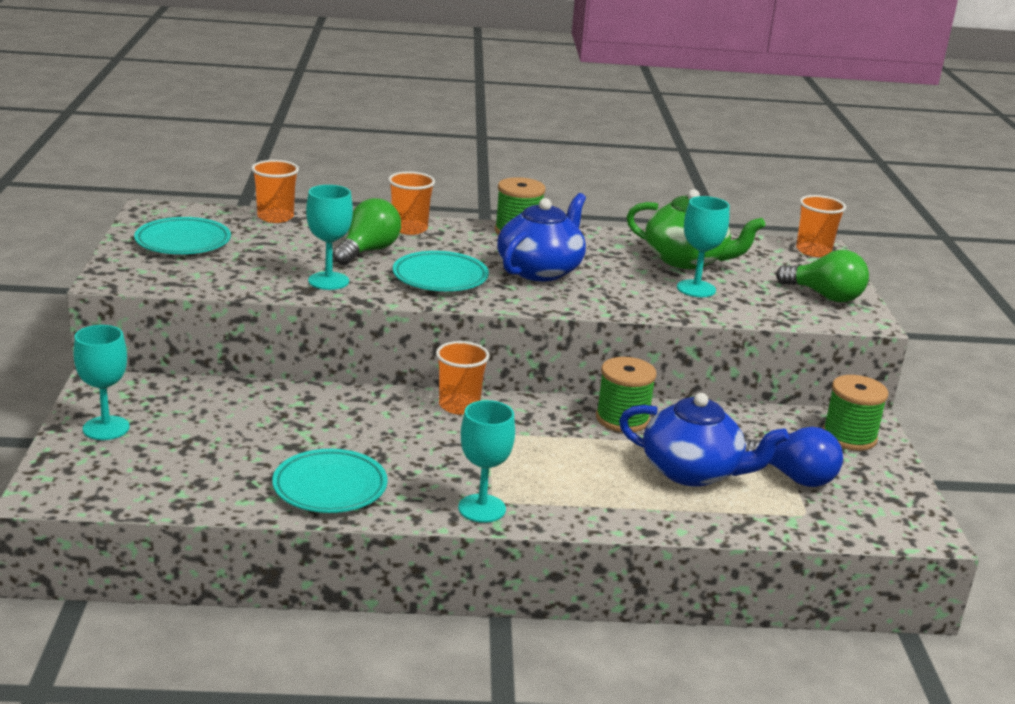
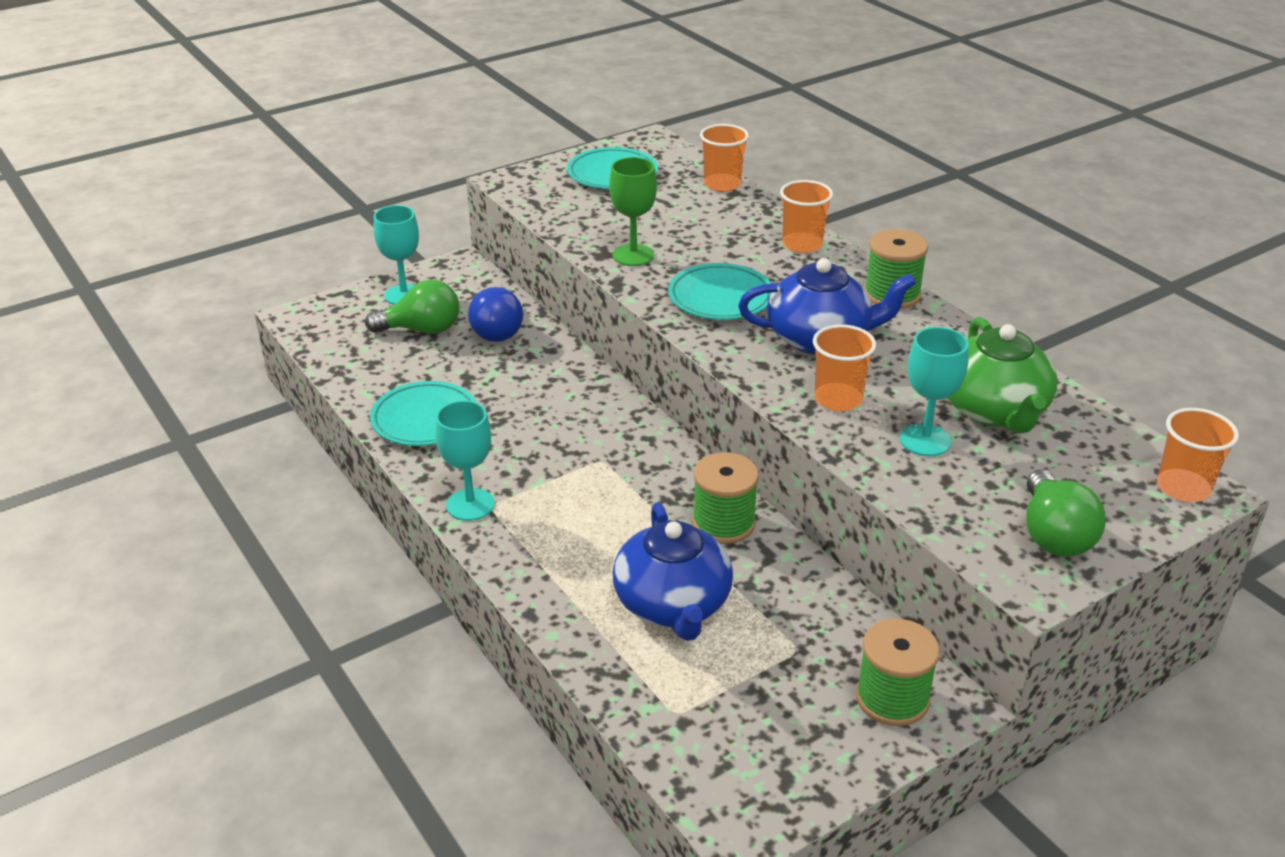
camera: 60 degrees right, 10 degrees up
turquoise goblet [306,185,353,290] -> green goblet [609,157,657,266]
green light bulb [333,198,401,265] -> green light bulb moved to [365,280,459,334]
orange cup [436,341,490,415] -> orange cup moved to [813,324,876,411]
blue light bulb [745,427,843,487] -> blue light bulb moved to [468,287,523,342]

